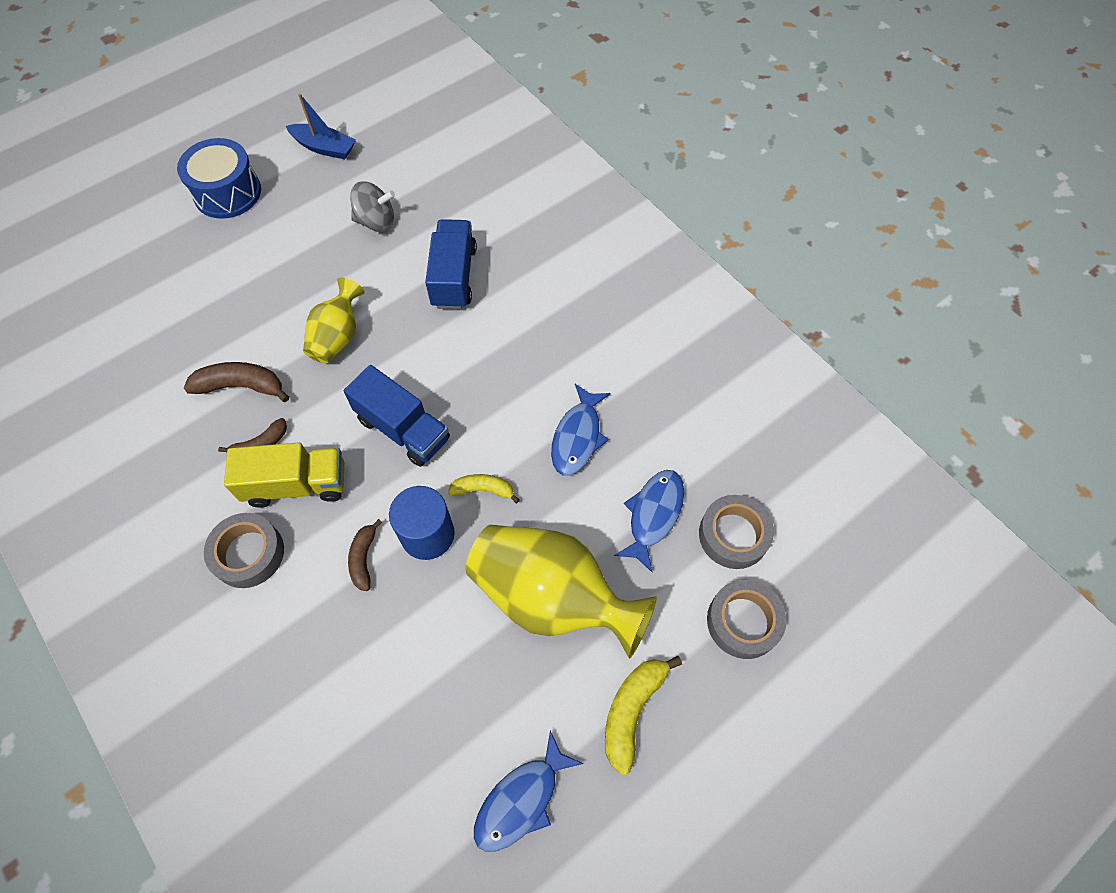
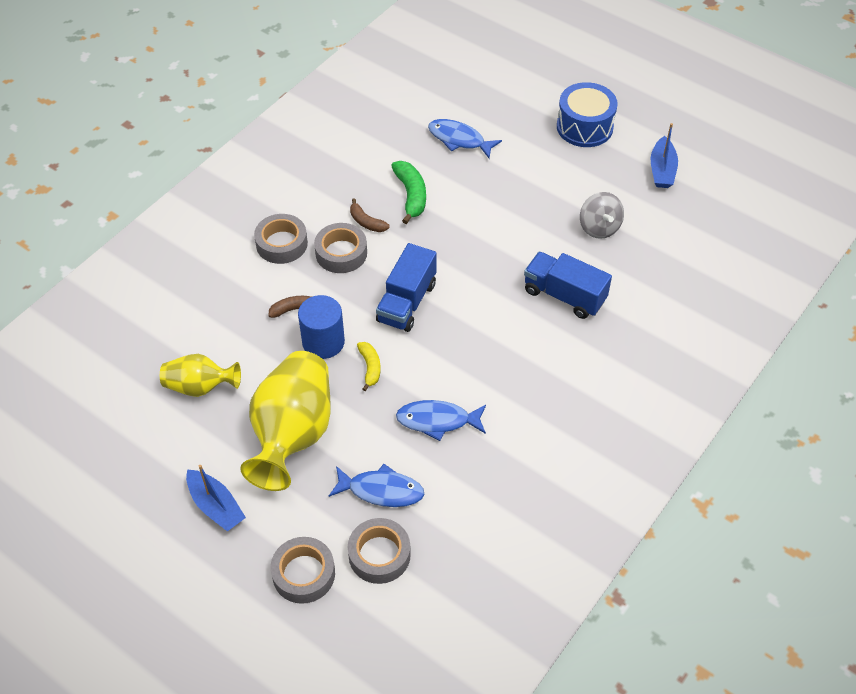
camera: 75 degrees right, 10 degrees down
brown banana [184,362,289,402] -> green banana [391,161,426,224]
yellow truck [224,443,344,508] -> grey tape [314,223,367,273]
yellow vase [303,277,365,364] -> yellow vase moved to [160,354,241,397]
blue truck [425,219,477,309] -> blue truck turned 135 degrees counterclockwise [524,252,612,319]
blue fish [474,731,583,852] -> blue fish moved to [428,119,502,158]
yellow banana [605,656,682,775] -> blue boat [186,465,246,531]

